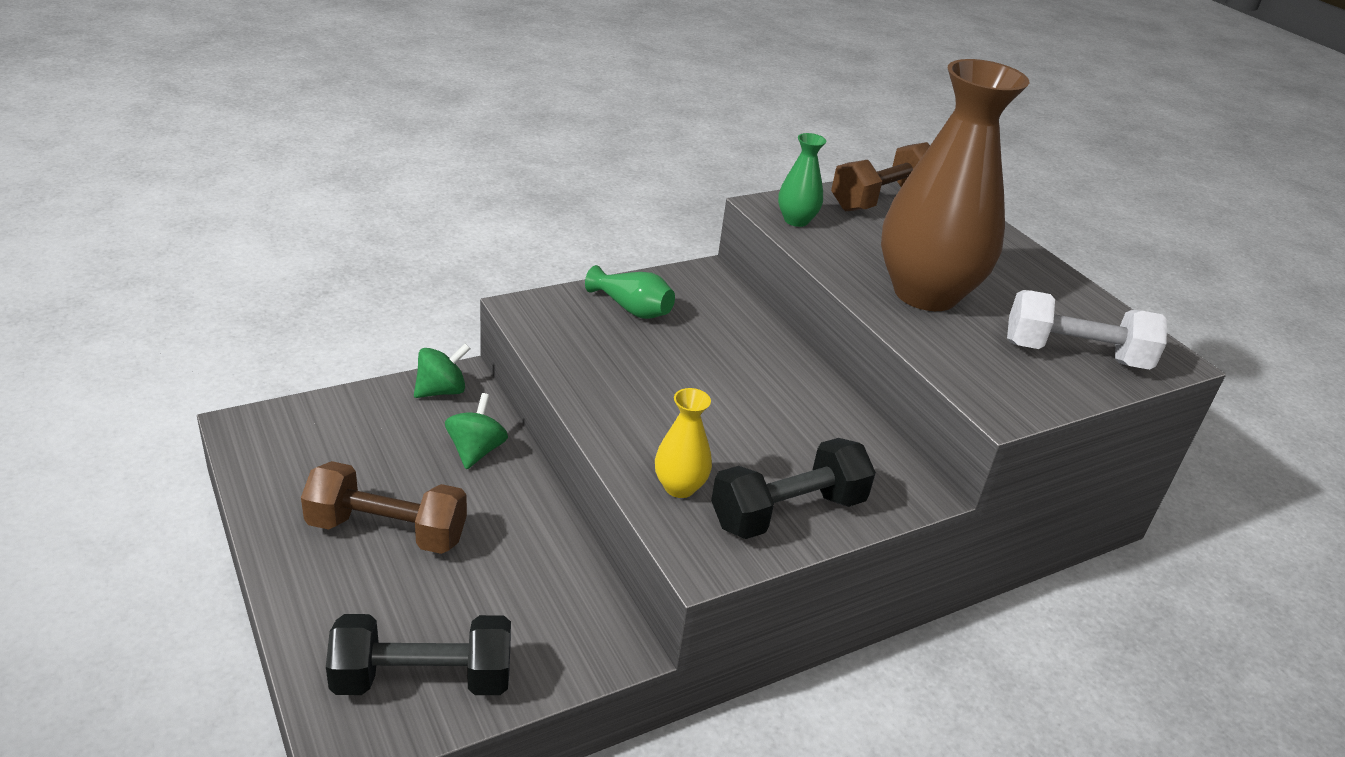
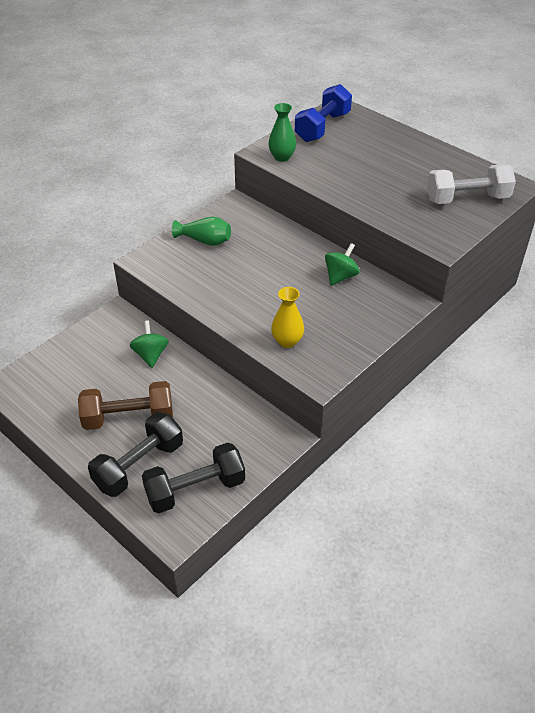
camera: 15 degrees left, 10 degrees up
green spinning top [414,343,470,398] -> green spinning top moved to [325,243,359,286]
black dumbbell [711,438,876,539] -> black dumbbell moved to [88,412,183,497]
brown dumbbell [831,142,930,211] -> blue dumbbell [295,84,352,142]
brown vase [881,59,1029,311] -> none

